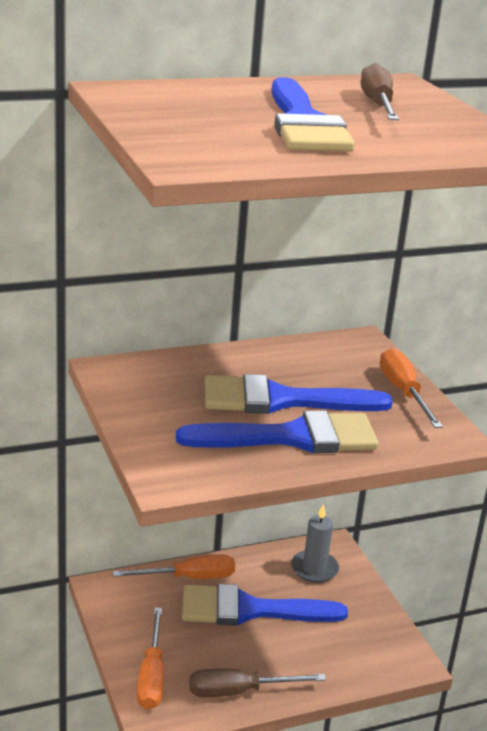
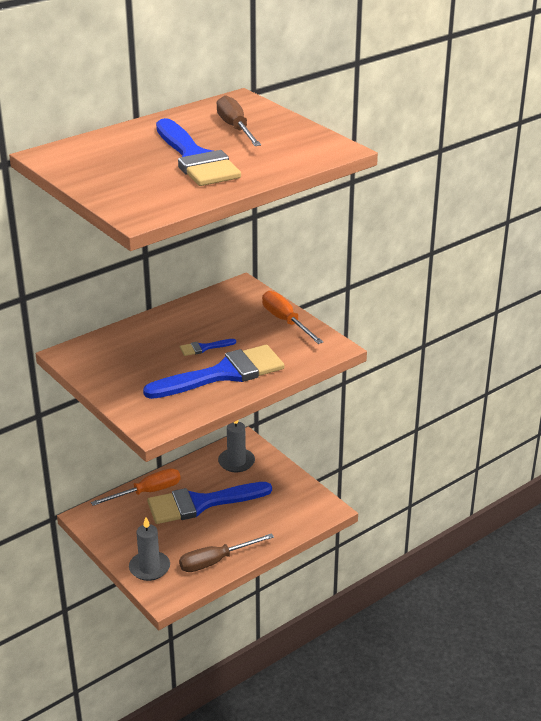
camera: 15 degrees left, 5 degrees up
orange screwdriver [137,607,164,710] -> grey candle [129,517,170,581]
blue brush [205,374,393,414] -> blue brush [180,339,236,356], size x0.41

